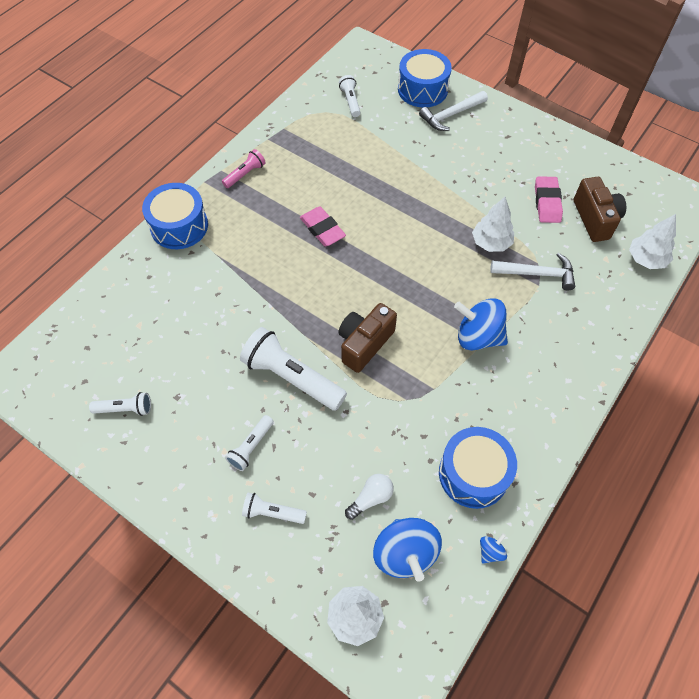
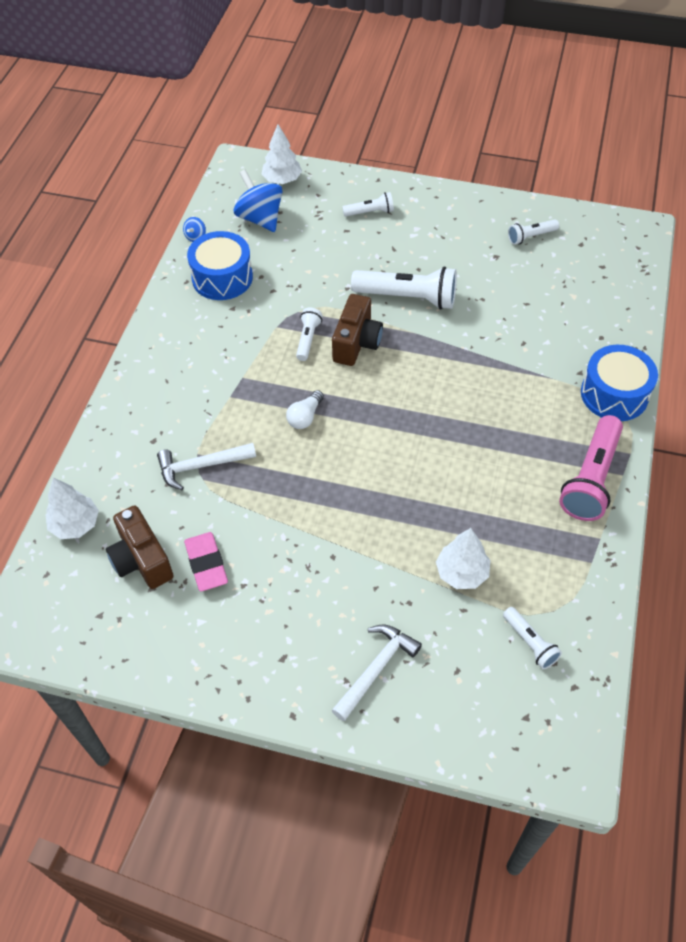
camera: 160 degrees right, 5 degrees down
pink flashlight [222,149,266,188] -> pink flashlight [559,415,623,521], size x1.92
white flashlight [225,415,274,471] -> white flashlight moved to [296,307,322,361]
pink eraser [300,207,346,246] -> none
white light bulb [345,474,394,520] -> white light bulb moved to [286,390,324,429]
blue drum [398,49,452,107] -> none
blue spinning top [454,298,508,351] -> none
white tree [472,197,514,252] -> white tree moved to [436,528,490,589]

